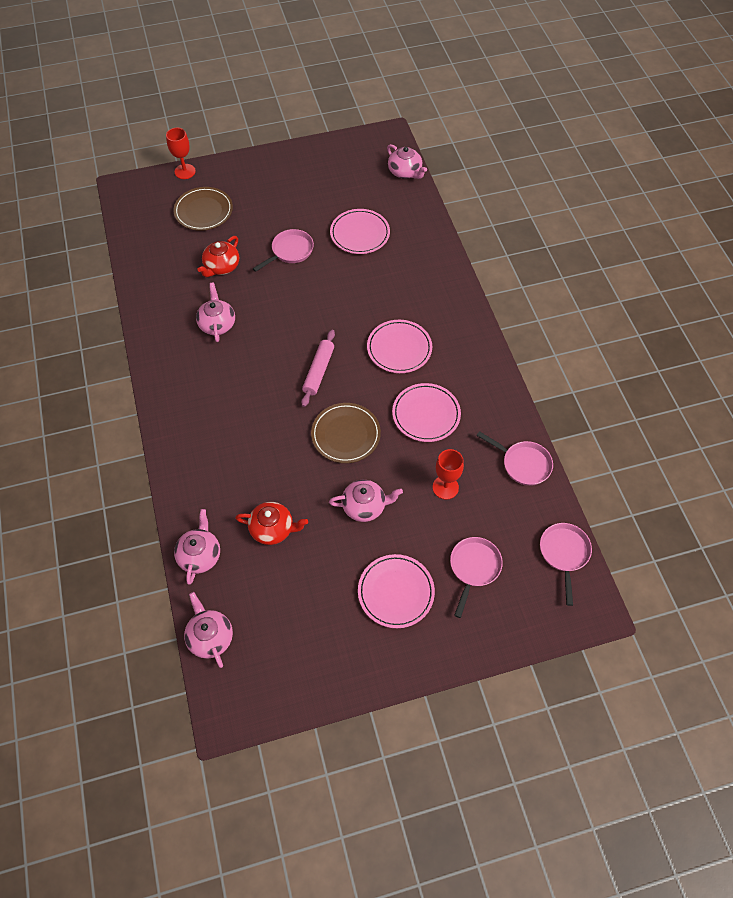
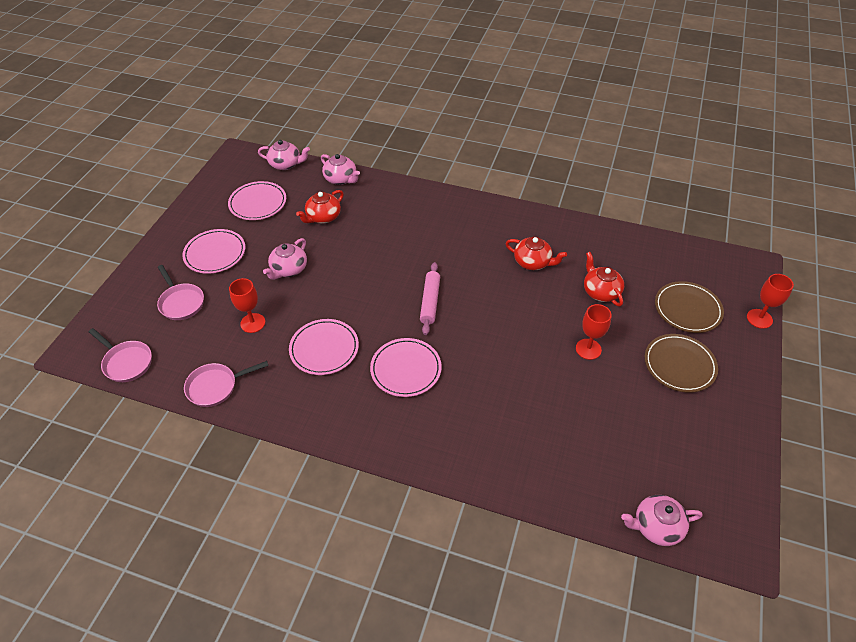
camera: 125 degrees right, 10 degrees down
pink teapot [196,283,235,342] -> red teapot [506,237,567,270]
pink pan [253,229,314,272] -> red goblet [576,304,612,360]
pink rolling pin [301,330,335,407] -> pink rolling pin turned 45 degrees clockwise [420,262,440,335]
brown plate [311,403,381,463] -> brown plate moved to [645,334,718,393]
pink plate [330,209,390,254] -> pink plate moved to [228,181,286,220]

